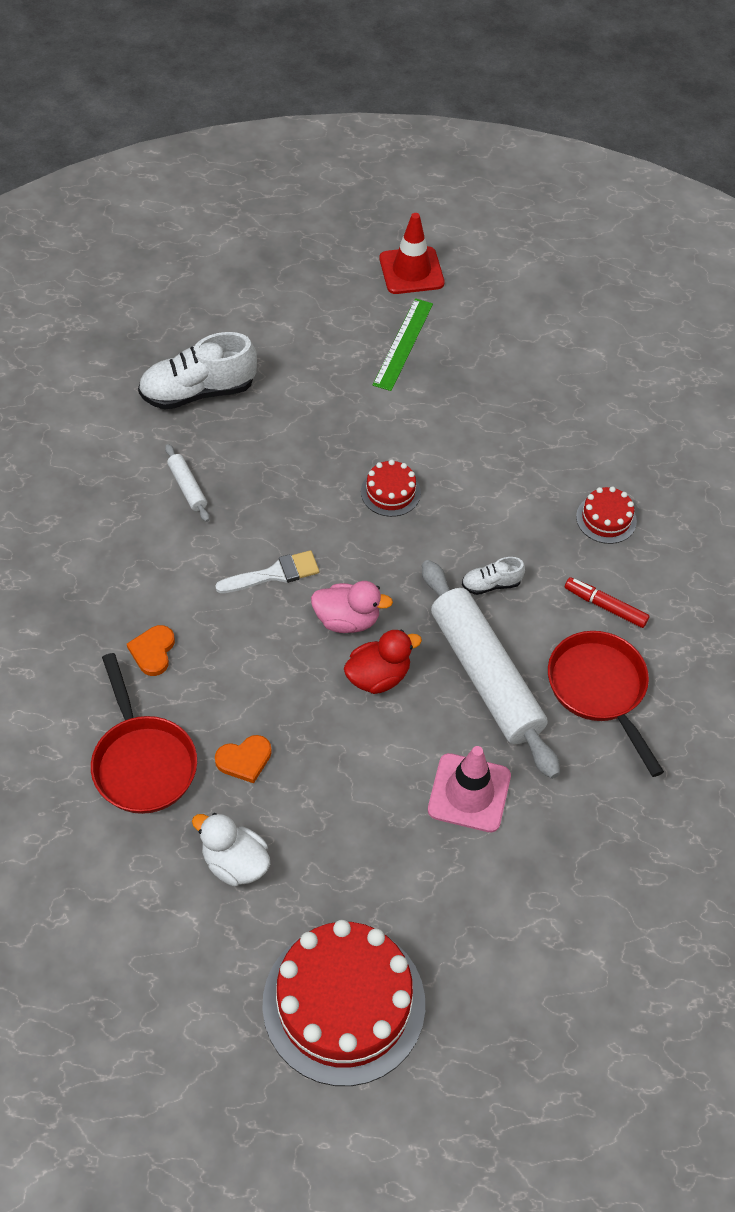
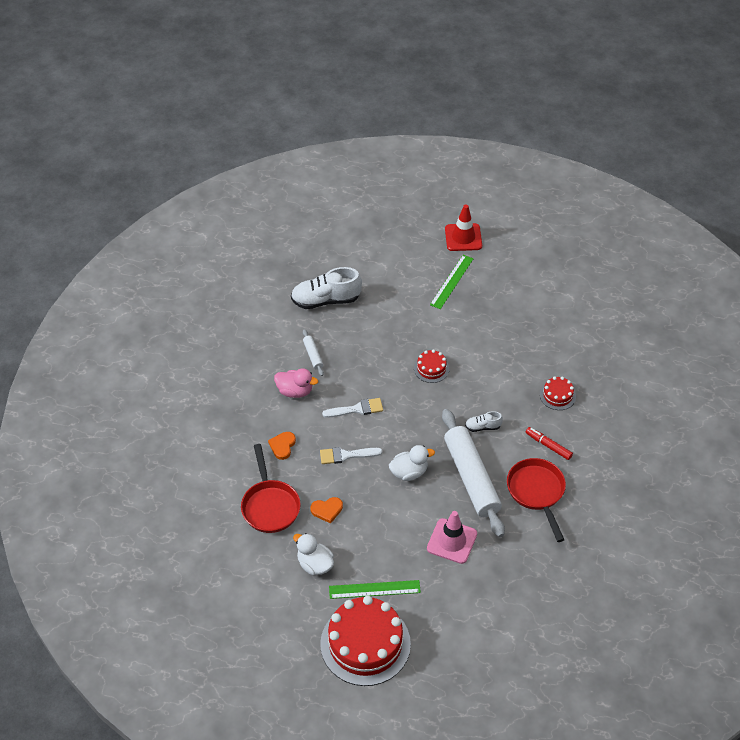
camera: 10 degrees right, 5 degrees down
pink duck [311,581,393,633] -> pink duck moved to [274,368,318,398]
red duck [344,630,422,694] -> white duck [389,445,435,481]
none -> white brush [320,447,382,464]
none -> green ruler [329,580,421,599]

